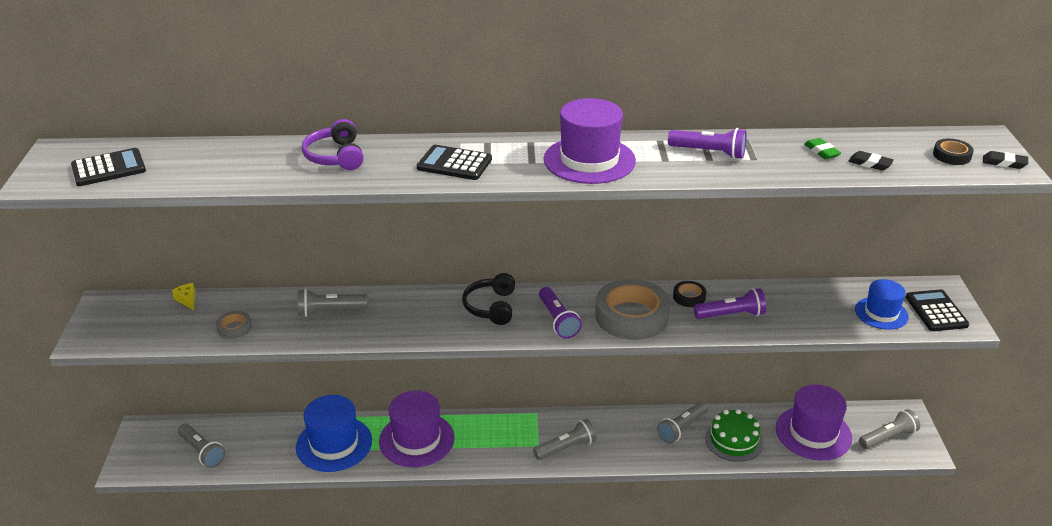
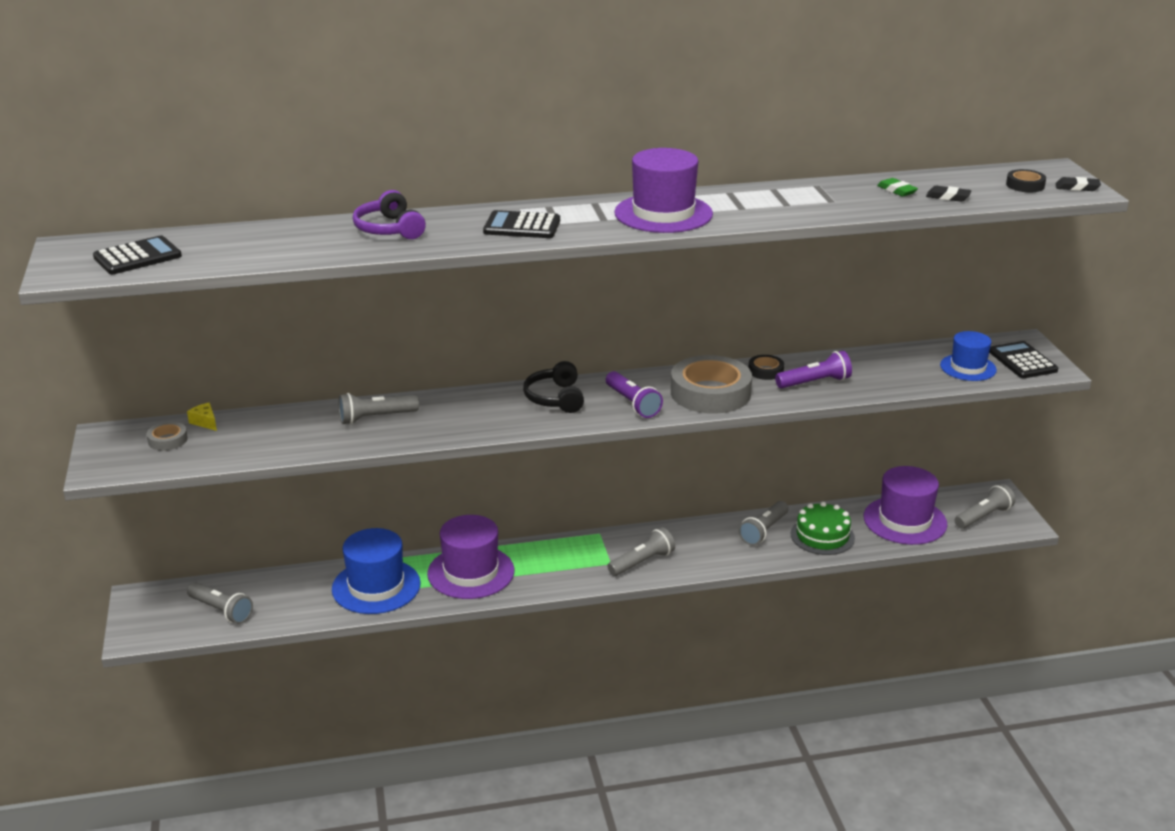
camera: 10 degrees left, 5 degrees down
grey tape [216,311,252,339] -> grey tape moved to [147,422,188,451]
purple flashlight [668,128,747,159] -> none

